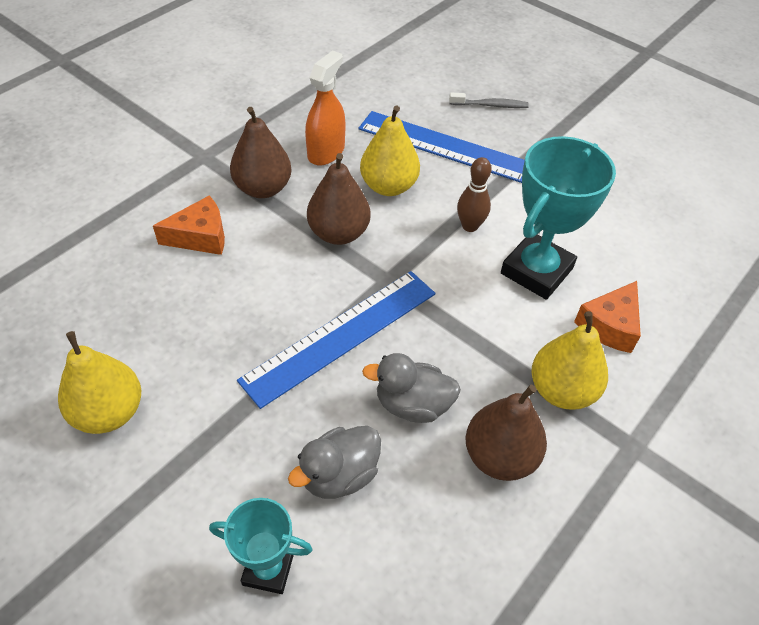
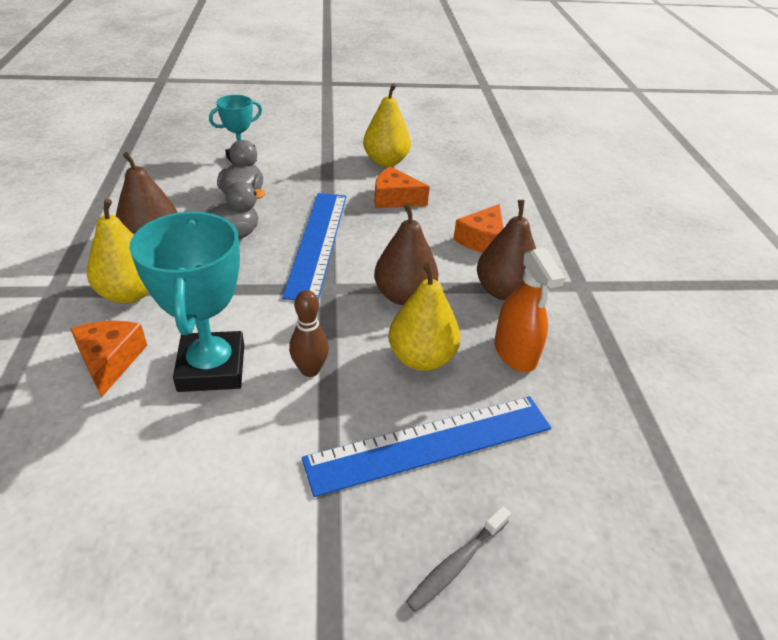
camera: 135 degrees right, 10 degrees down
none -> orange cheese [375,167,430,208]

